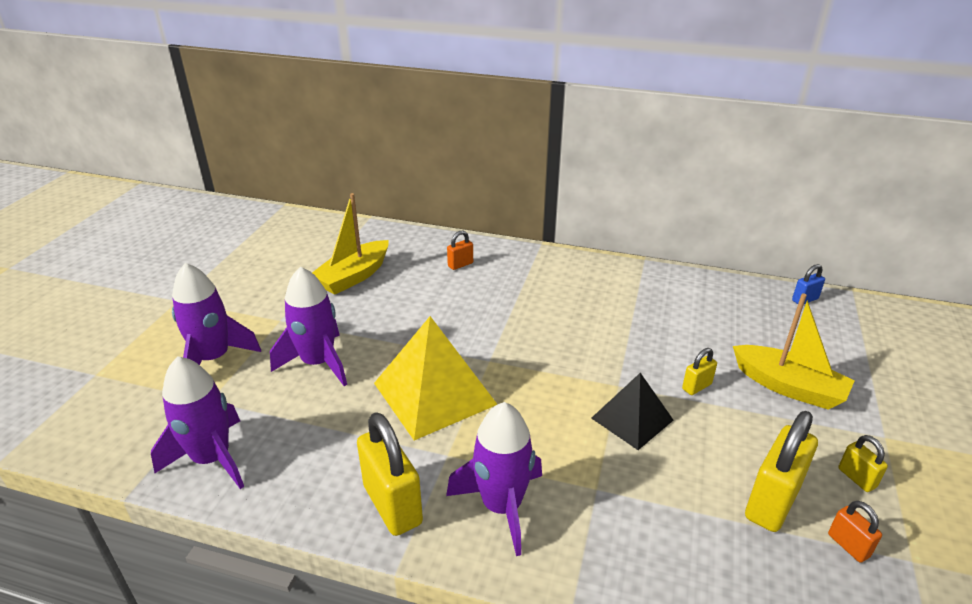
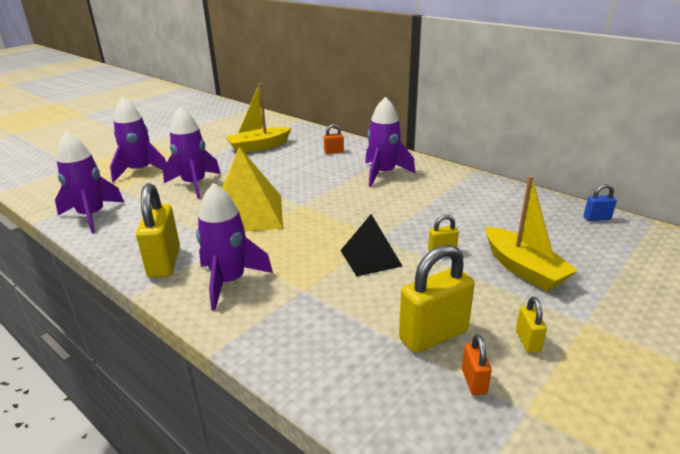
camera: 25 degrees right, 5 degrees down
none -> purple rocket [365,96,415,187]

